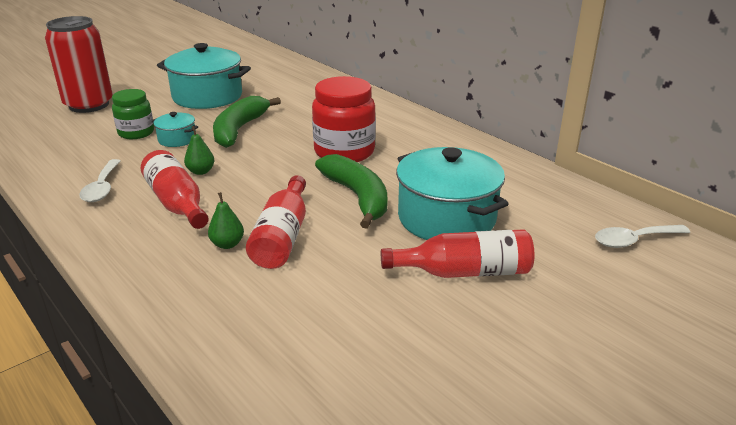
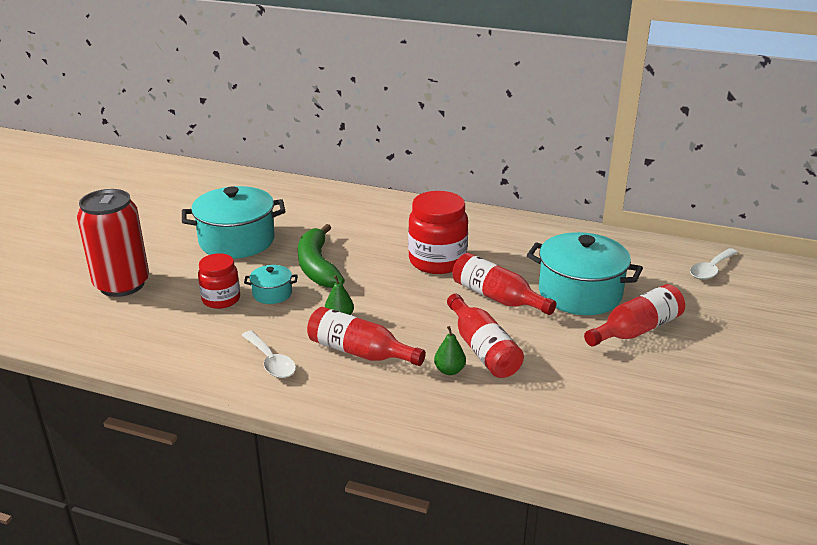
camera: 30 degrees left, 0 degrees up
green jar [112,89,154,139] -> red jar [198,253,240,309]
green banana [315,154,387,229] -> red bottle [453,253,556,315]

